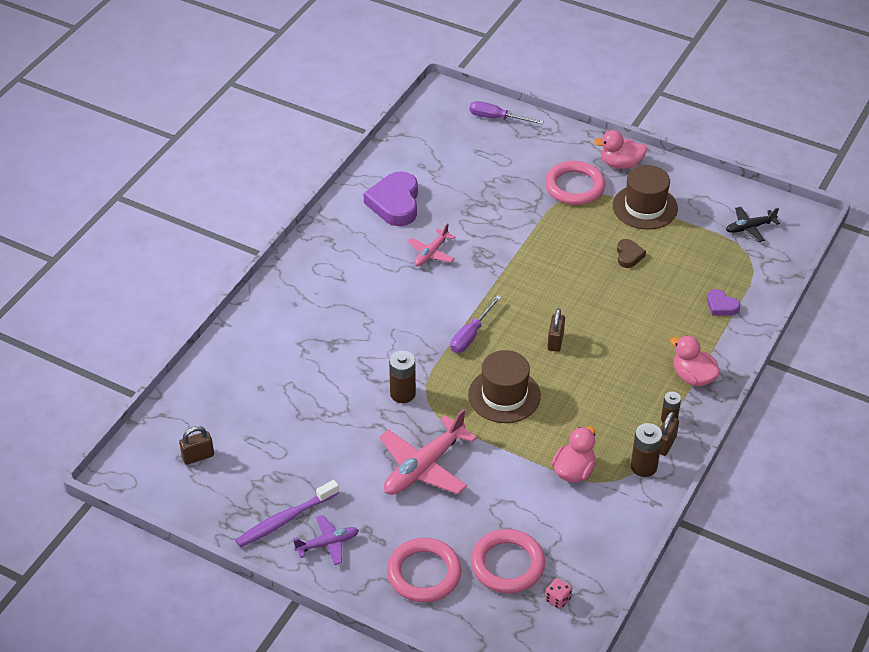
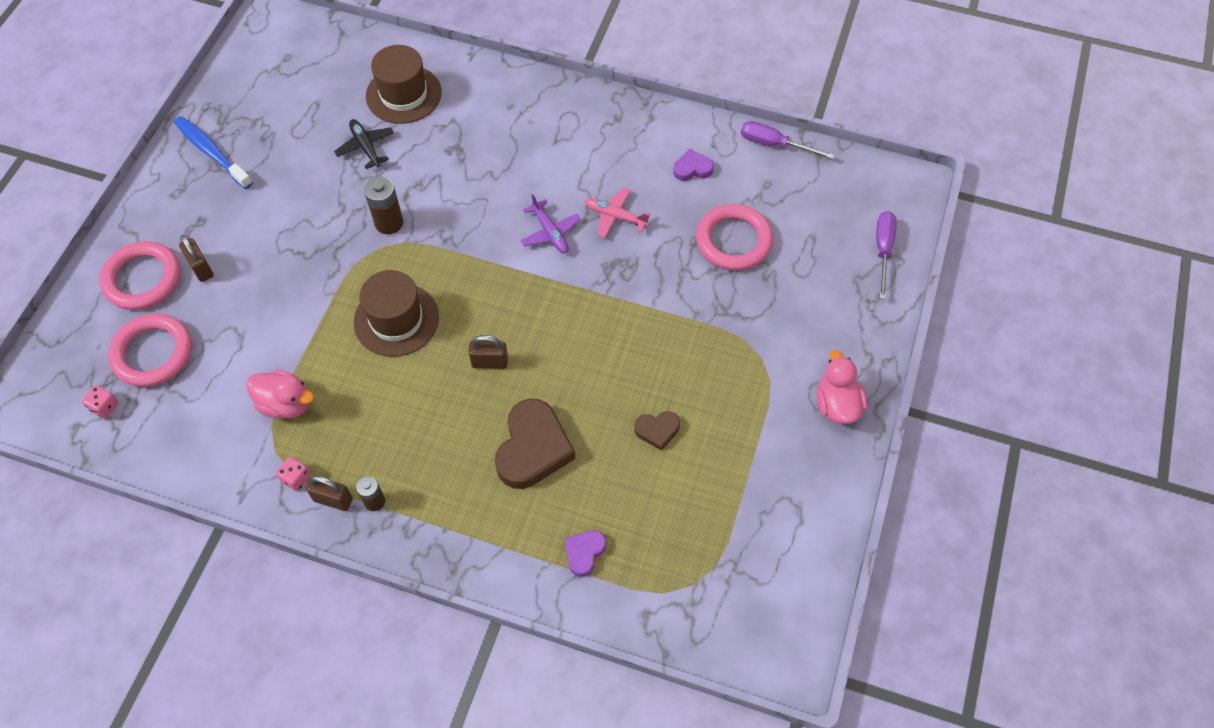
camera: 80 degrees right, 15 degrees up
brown padlock [179,426,214,465] -> brown padlock moved to [179,235,214,282]
purple toothbrush [235,480,339,547] -> blue toothbrush [174,116,253,189]
purple plane [293,515,359,565] -> purple plane moved to [520,194,581,254]
purple heart [363,171,418,226] -> purple heart [673,149,714,181], size x0.51
pink plane [379,409,477,495] -> none
purple screwdriver [450,295,502,353] -> purple screwdriver moved to [741,121,835,159]
pink ring [545,161,605,205] -> pink ring moved to [696,204,773,271]
brown hat [613,165,678,230] -> brown hat moved to [366,45,442,124]
brown battery [631,423,663,477] -> pink dice [276,457,311,491]
pink duck [670,335,720,386] -> none
black plane [726,207,780,242] -> black plane moved to [334,119,394,169]
none -> brown heart [495,399,575,489]

